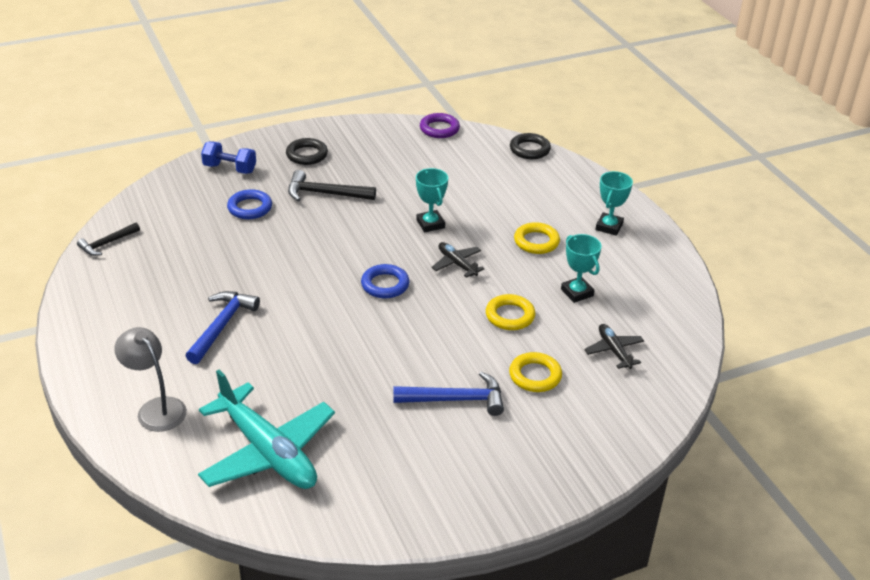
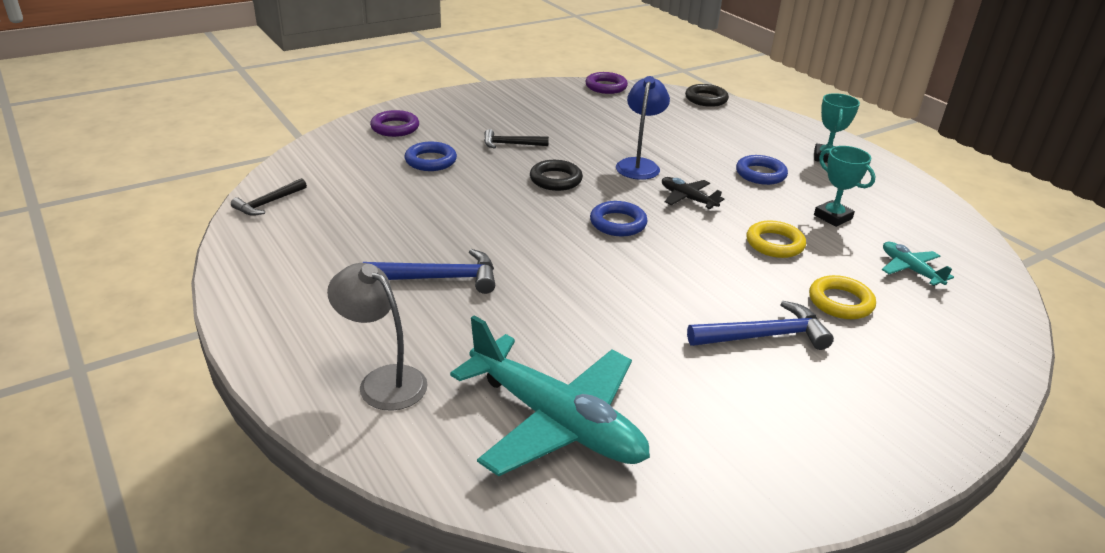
camera: 10 degrees left, 5 degrees down
blue hammer [186,291,260,364] -> blue hammer turned 75 degrees clockwise [363,249,495,294]
blue dumbbell [201,142,256,174] -> purple ring [370,110,419,137]
black ring [286,138,328,165] -> black ring moved to [530,160,583,191]
black hammer [288,170,376,201] -> black hammer [484,129,549,149], size x0.65
turquoise trophy [416,168,448,232] -> blue lamp [616,76,670,180]
yellow ring [514,222,560,254] -> blue ring [736,155,788,185]
black plane [584,324,644,369] -> turquoise plane [882,242,954,286]

